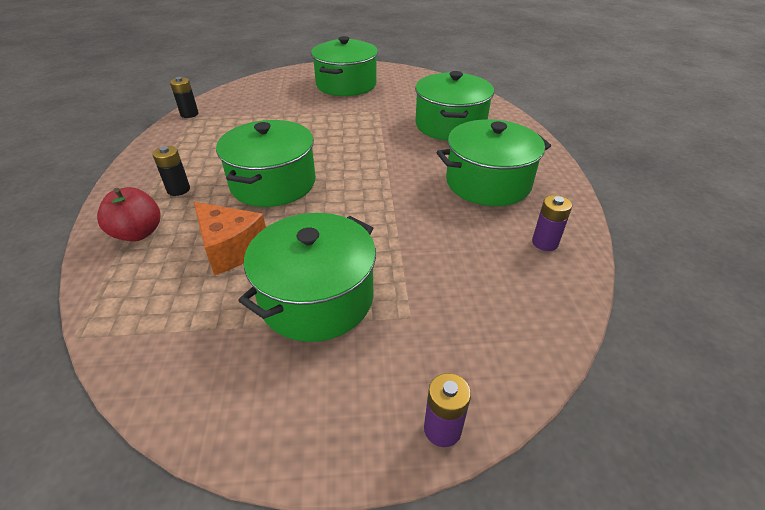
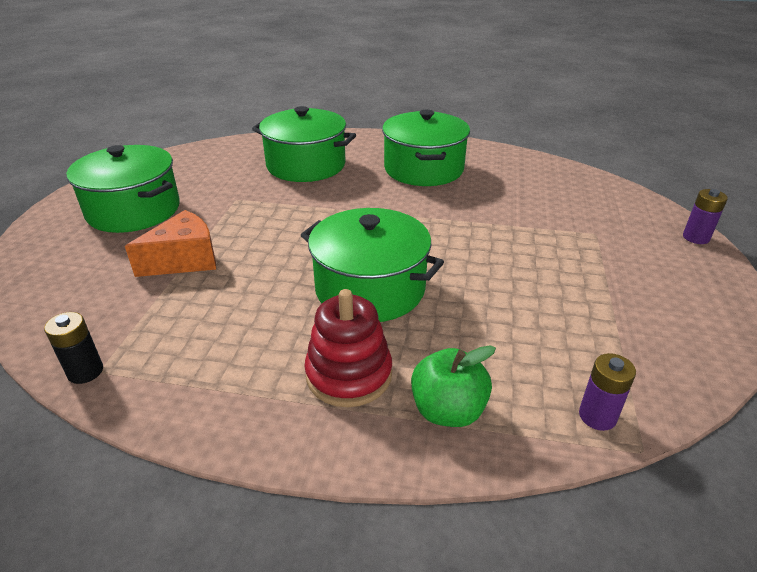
camera: 75 degrees left, 5 degrees down
red apple [97,187,161,242] -> green apple [411,345,496,427]
black battery [152,146,190,196] -> red stacking toy [304,289,392,407]
orange cheese [194,202,266,276] -> orange cheese moved to [125,210,216,277]
green pot [238,213,376,342] -> none
purple battery [532,195,572,251] -> purple battery moved to [579,353,636,431]

